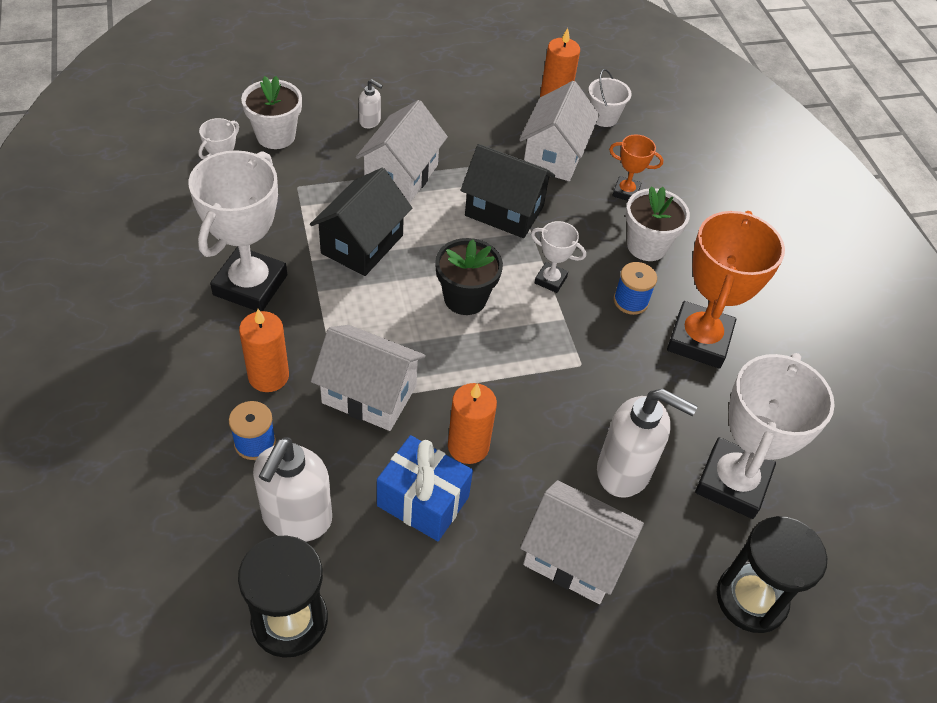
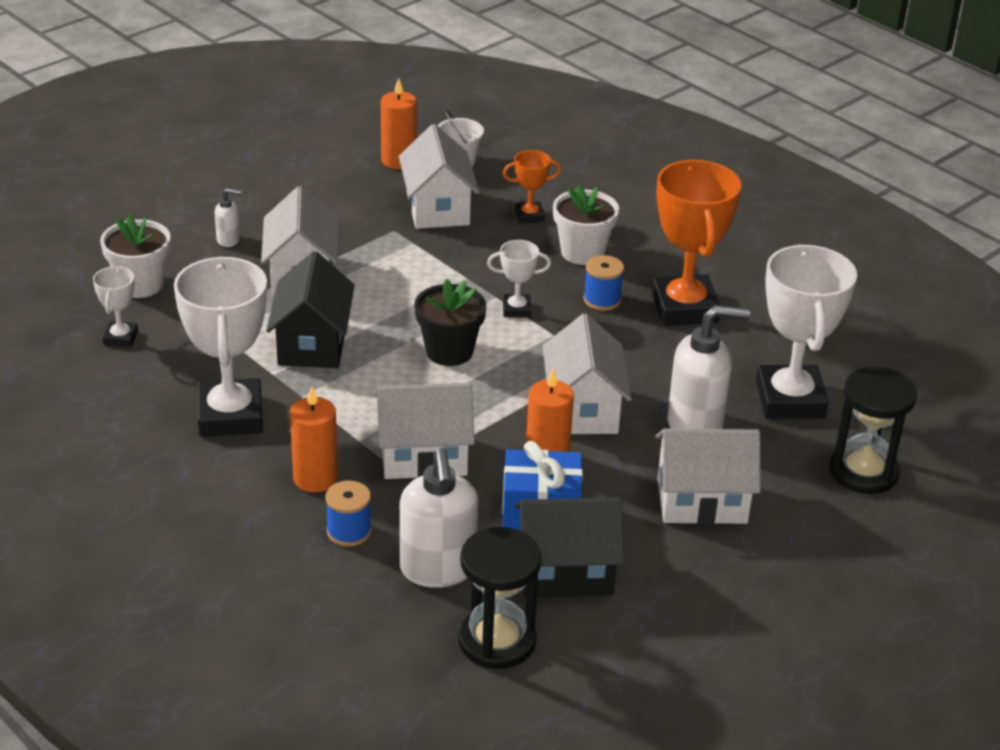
camera: 25 degrees left, 15 degrees down
black house [461,144,555,238] -> black house moved to [515,497,624,597]
none -> white house [543,313,632,434]

